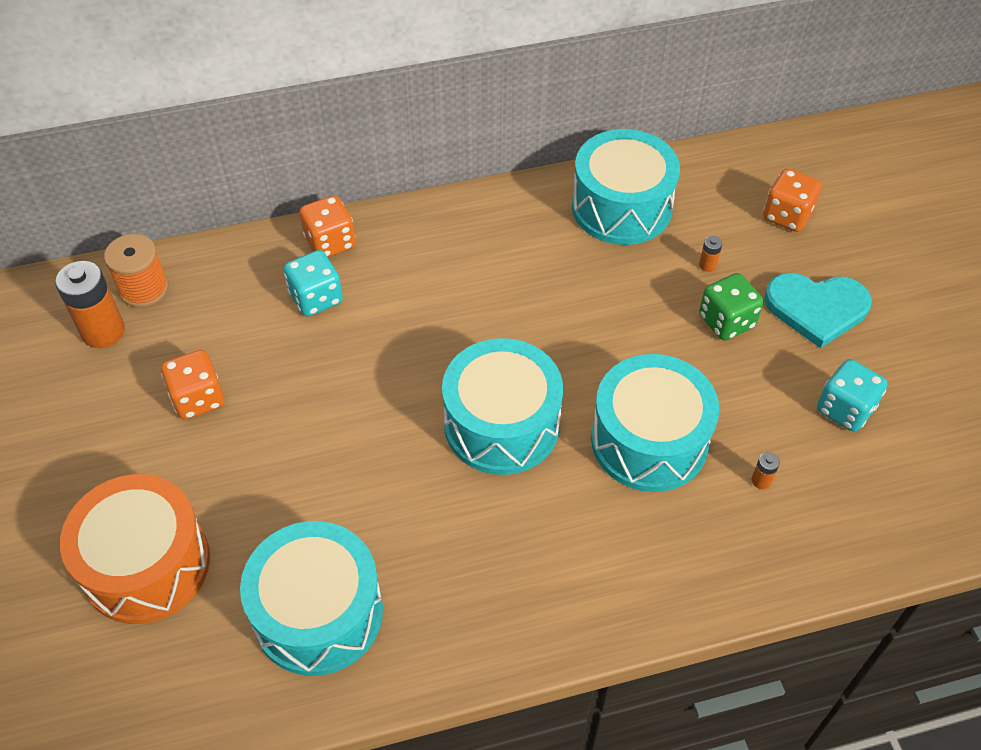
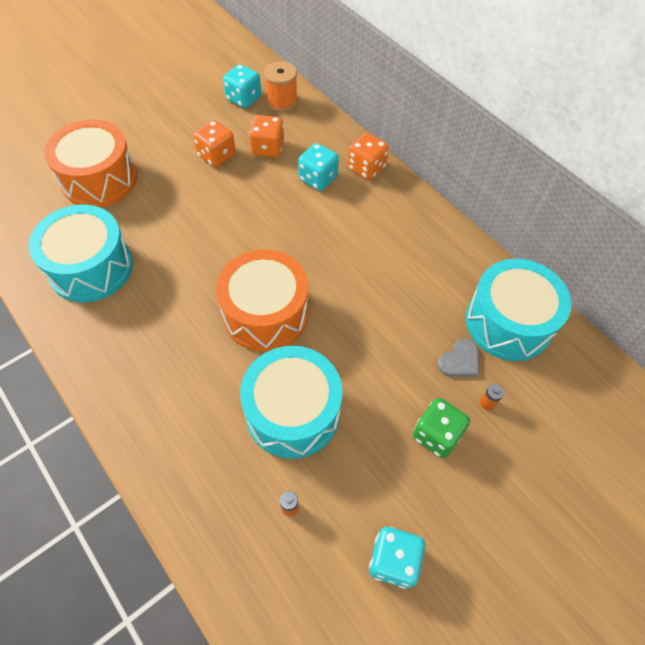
camera: 65 degrees right, 5 degrees up
orange battery [55,261,125,348] -> turquoise dice [223,64,261,108]
turquoise drum [442,338,563,475] -> orange drum [216,249,309,352]
orange dice [763,169,822,232] -> orange dice moved to [249,115,284,158]
turquoise heart [764,273,872,348] -> none
none -> grey heart [438,339,479,377]

